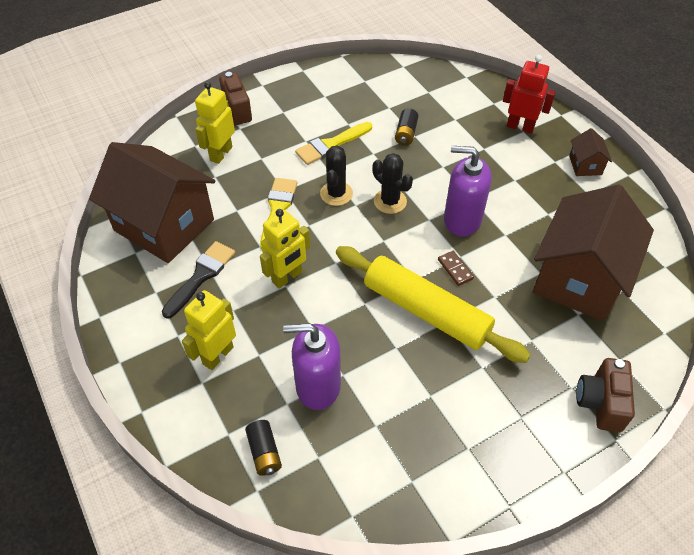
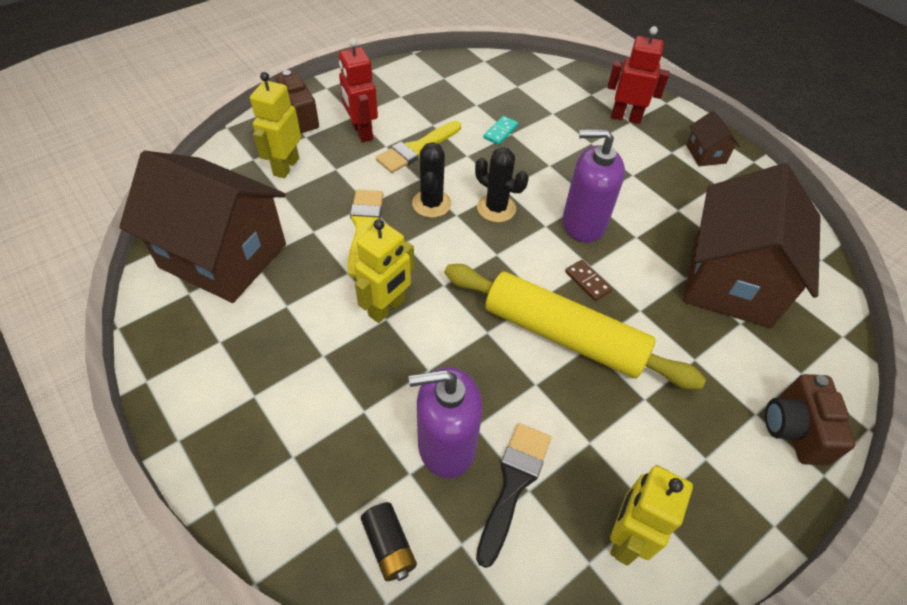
camera: 10 degrees left, 0 degrees up
black brush [162,241,235,319] -> black brush moved to [476,423,551,568]
yellow robot [182,290,236,370] -> yellow robot moved to [610,465,693,566]
black battery [395,108,418,146] -> turquoise domino [484,116,518,145]
none -> red robot [339,38,378,143]

